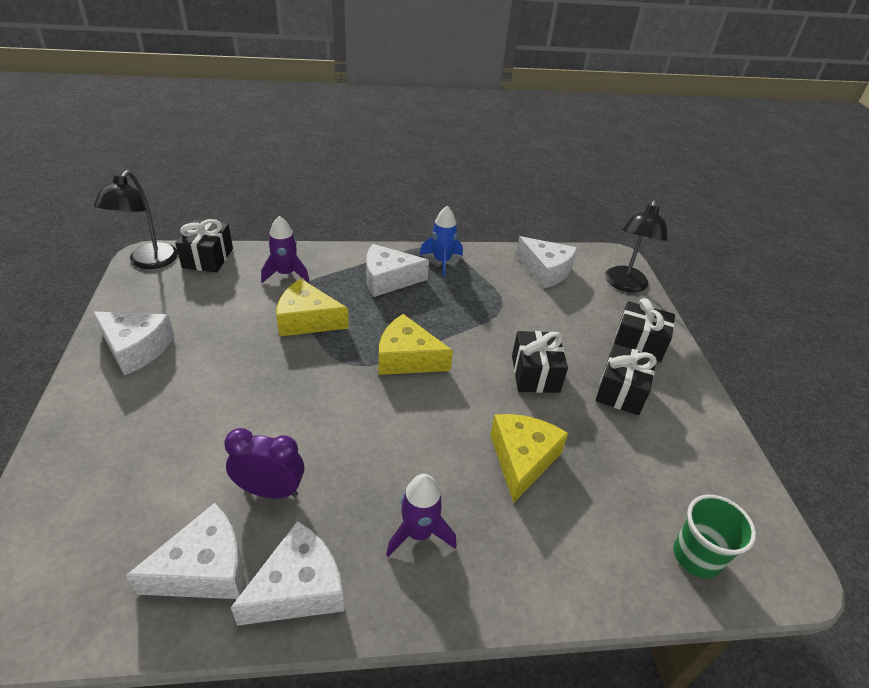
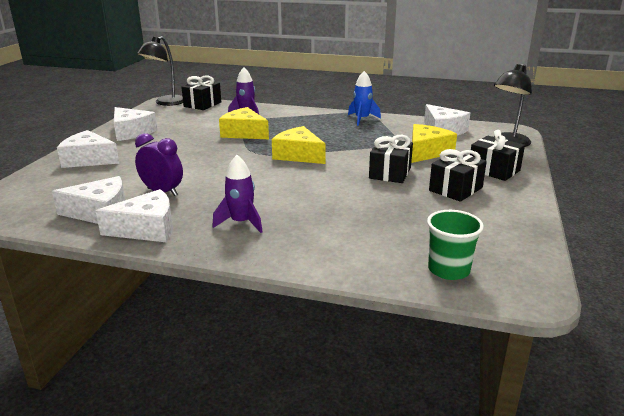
camera: 25 degrees right, 15 degrees down
white cheese [366,244,429,297] -> white cheese moved to [57,130,119,168]
yellow cheese [490,414,568,503] -> yellow cheese moved to [411,124,457,163]

